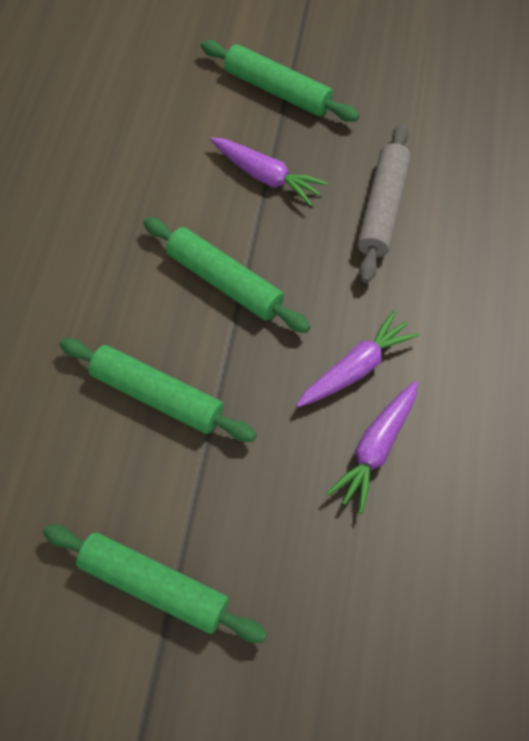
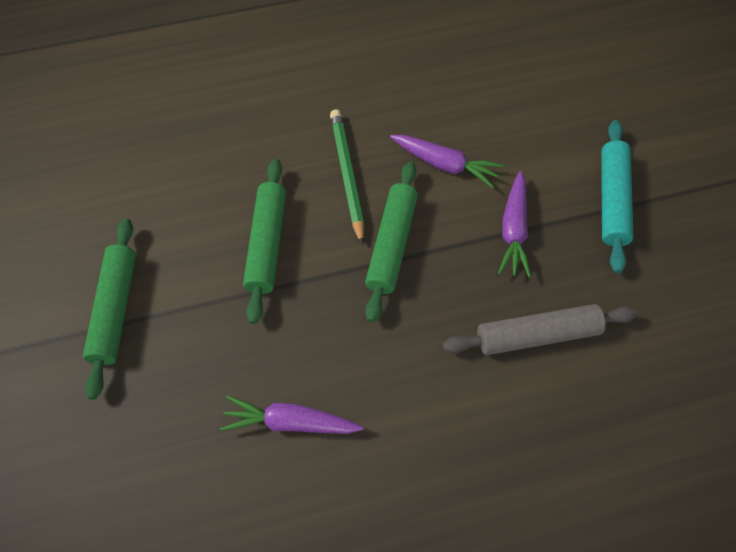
camera: 65 degrees right, 0 degrees up
green rolling pin [201,40,359,122] -> turquoise rolling pin [601,120,633,273]
purple carrot [296,311,420,407] -> purple carrot moved to [390,135,503,188]
none -> green pencil [330,109,364,245]

